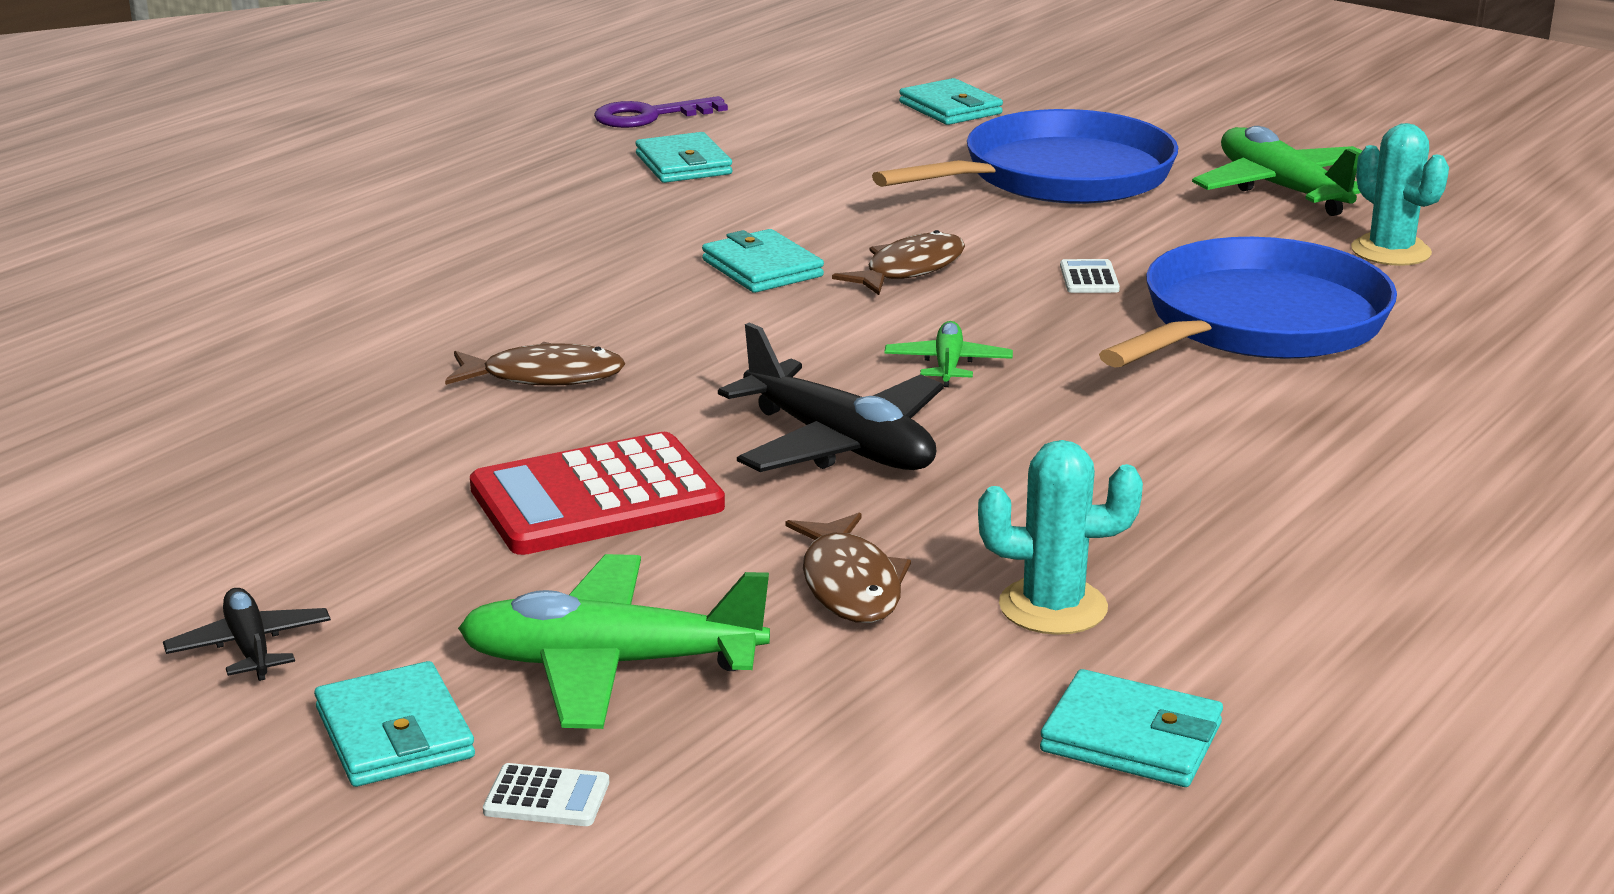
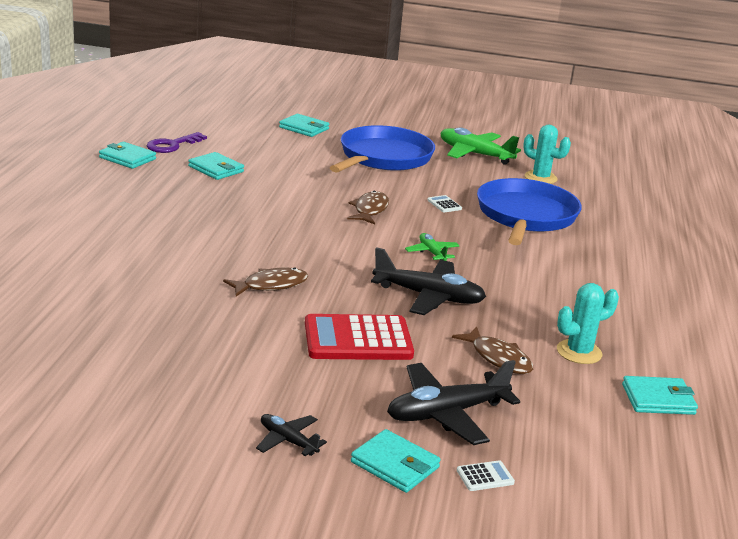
camera: 30 degrees left, 0 degrees up
green plane [458,554,770,729] -> black plane [387,360,520,445]
red calculator [470,432,725,555] -> red calculator turned 45 degrees clockwise [305,314,414,360]
turquoise wallet [702,229,824,293] -> turquoise wallet moved to [99,142,156,169]

